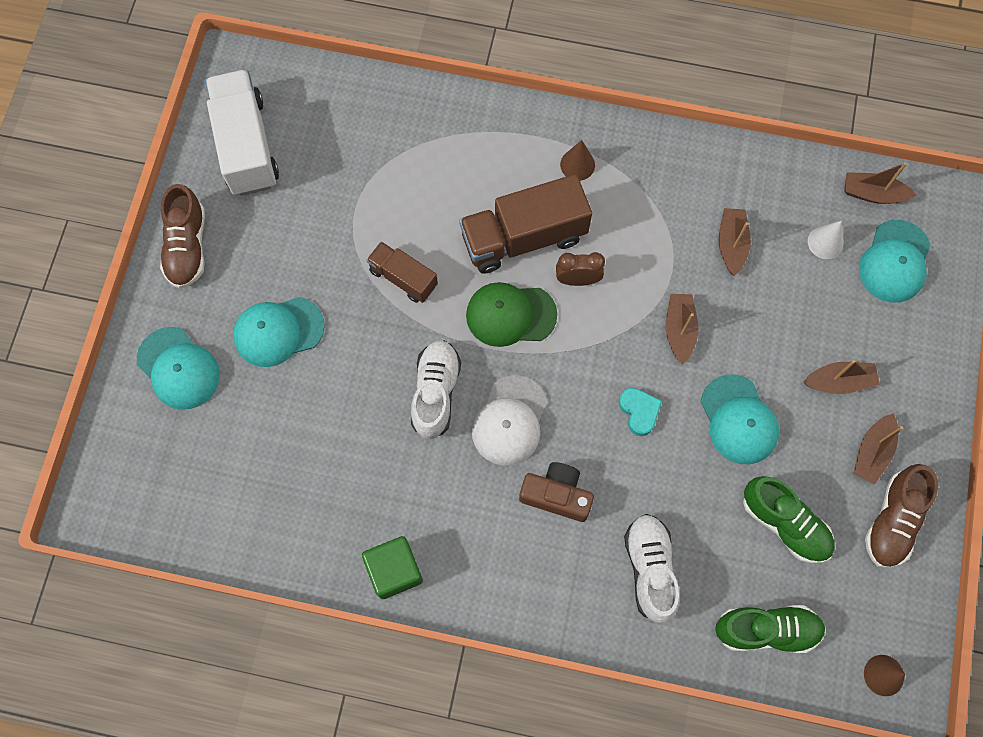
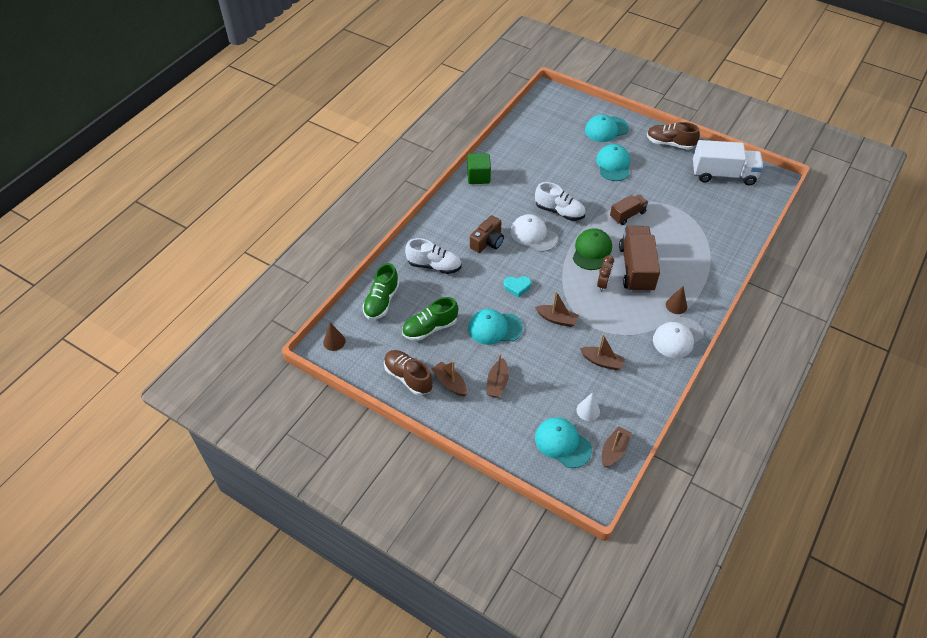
camera: 110 degrees right, 20 degrees down
none -> white cap [653,317,704,358]

